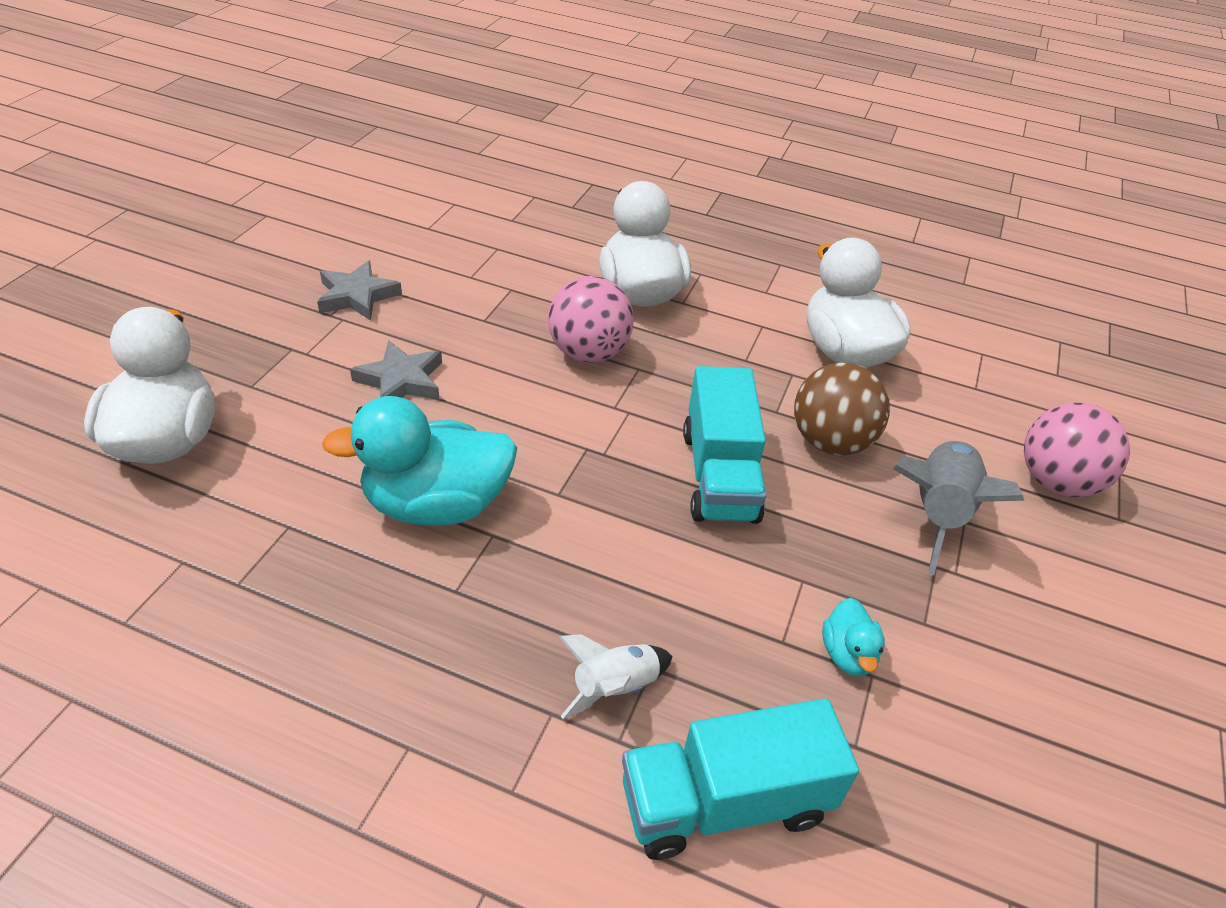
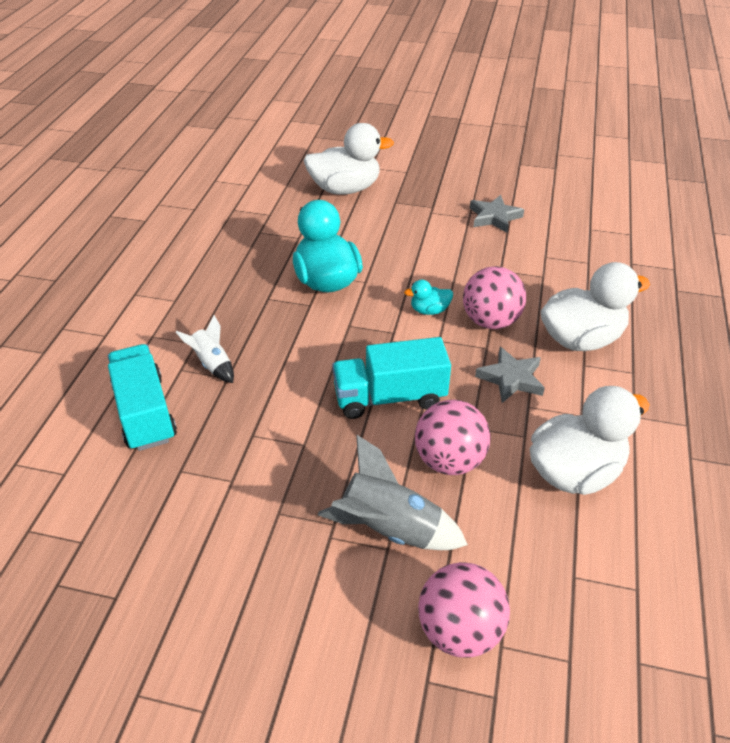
camera: 85 degrees right, 0 degrees up
grey star [350,341,442,400] -> grey star moved to [475,347,545,403]
brown ball [794,362,890,456] -> pink ball [415,400,491,475]
turquoise duck [822,598,885,676] -> turquoise duck moved to [404,280,453,315]

